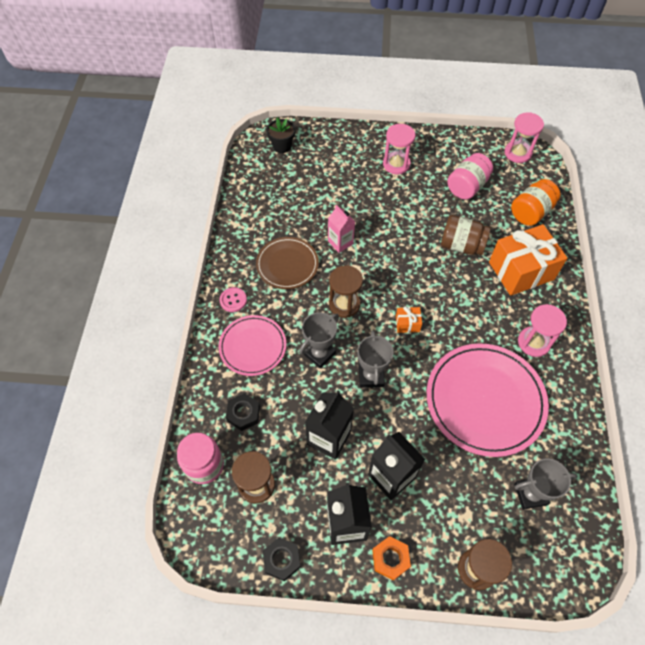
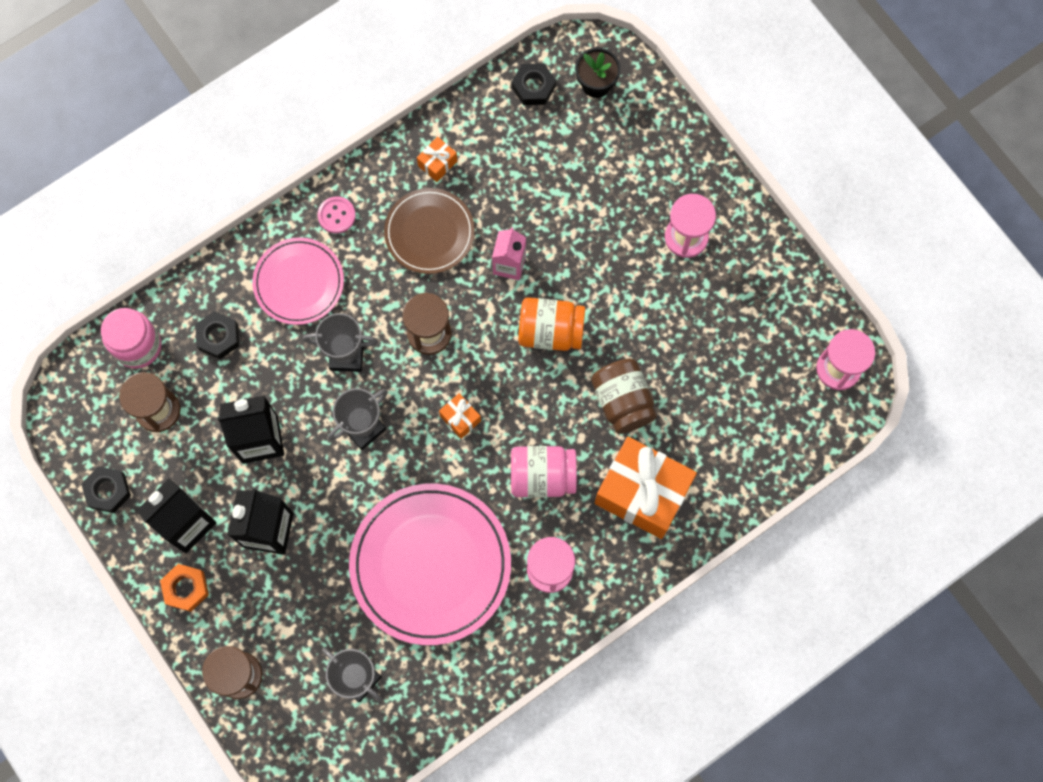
camera: 50 degrees right, 15 degrees up
pink jar [447,153,493,200] -> pink jar moved to [511,446,577,498]
orange jar [511,179,561,226] -> orange jar moved to [518,297,585,351]
none -> orange gift [417,136,457,182]
none -> black nut [512,63,556,105]

